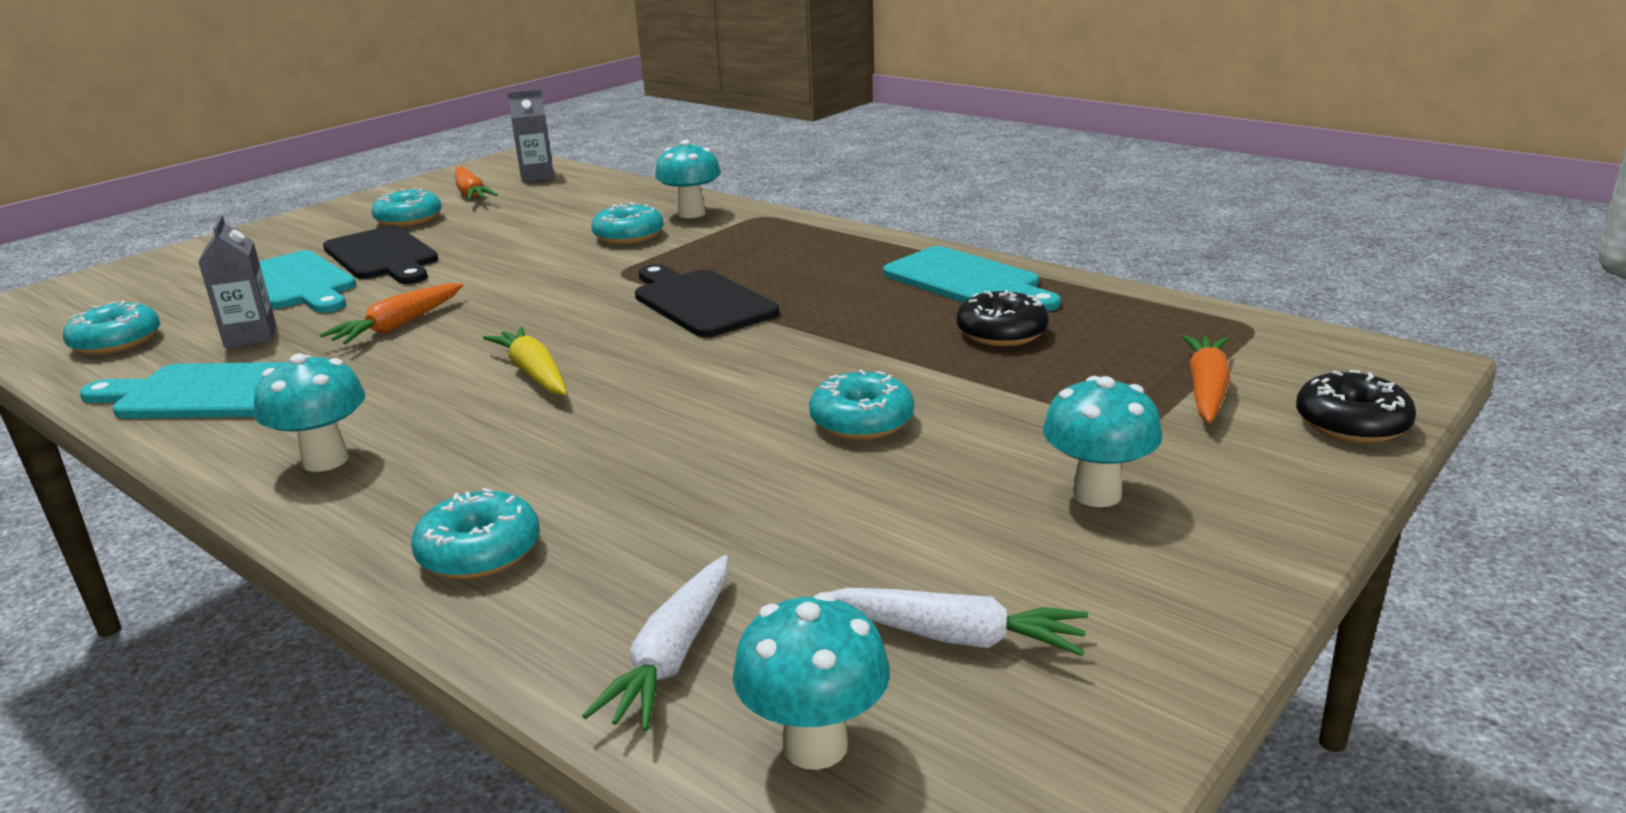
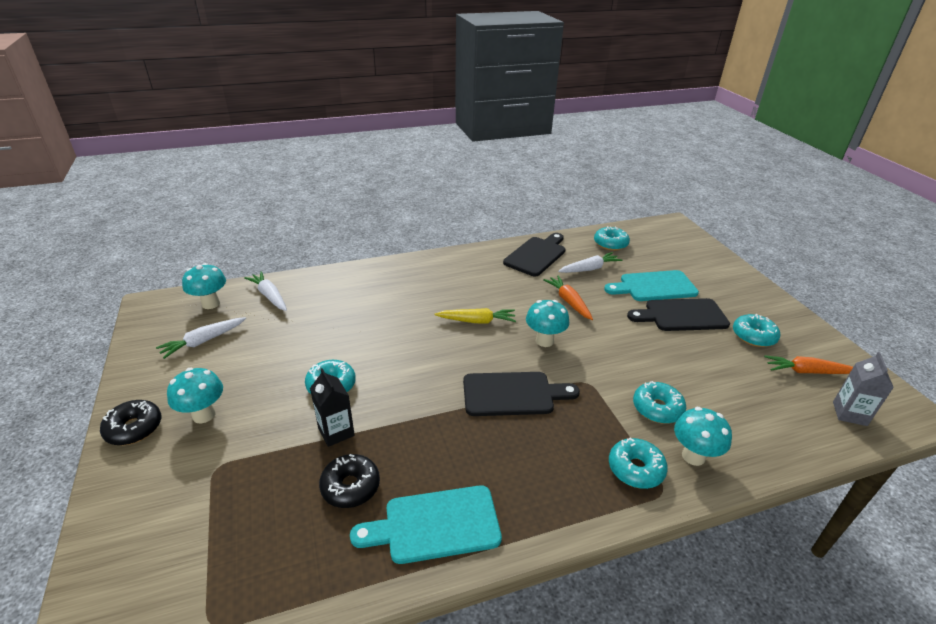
camera: 120 degrees right, 10 degrees up
turquoise cutting board [79,362,287,418] -> black cutting board [503,233,565,276]
grey carton [198,215,276,348] -> white carrot [558,252,622,273]
turquoise mushroom [254,354,365,472] -> turquoise mushroom moved to [526,300,569,347]
turquoise donut [411,488,540,579] -> turquoise donut moved to [609,438,668,489]
orange carrot [1182,334,1230,423] -> none
black donut [1296,370,1416,443] -> black donut moved to [100,400,161,445]
none -> black carton [310,368,355,447]

